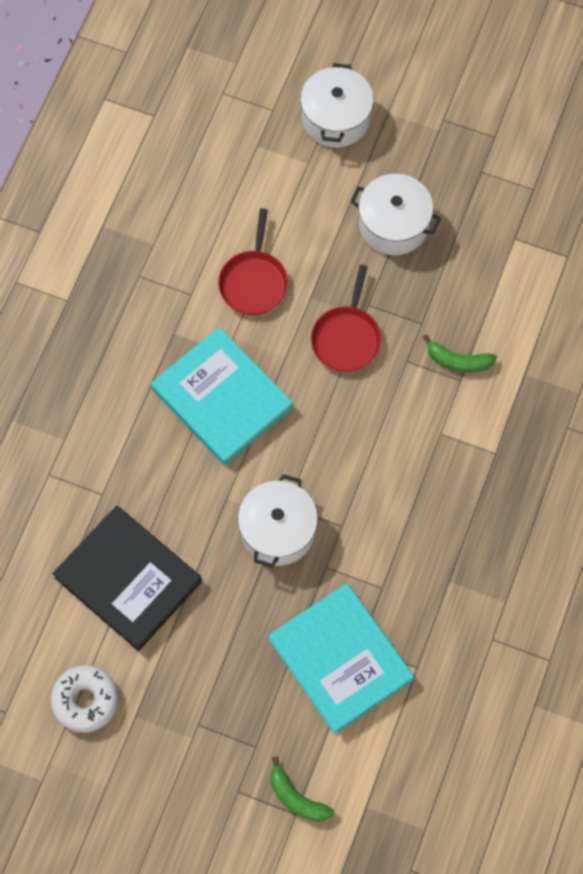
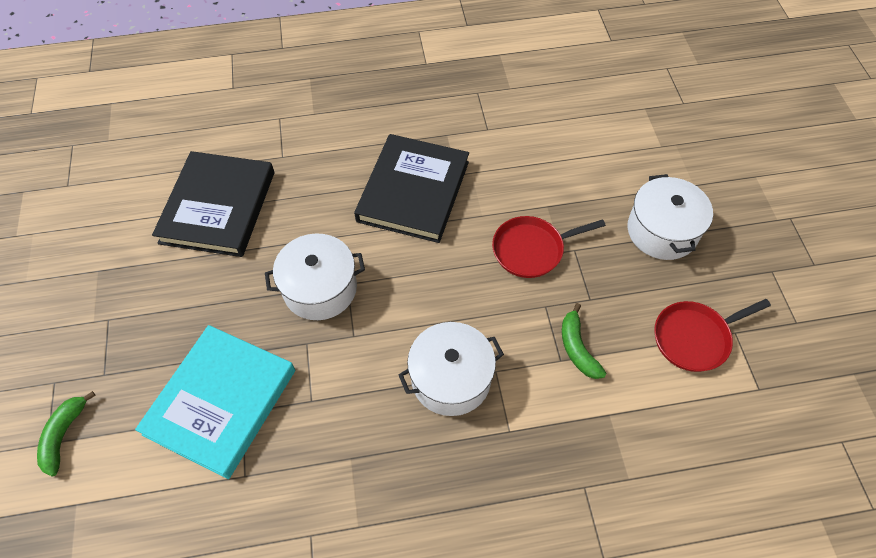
camera: 60 degrees right, 10 degrees down
white donut [50,665,118,733] -> none
turquoise book [151,327,293,466] -> black book [354,134,469,243]
red pan [218,209,288,315] -> red pan moved to [654,299,771,372]
white pot [300,63,374,147] -> white pot moved to [398,322,504,416]

